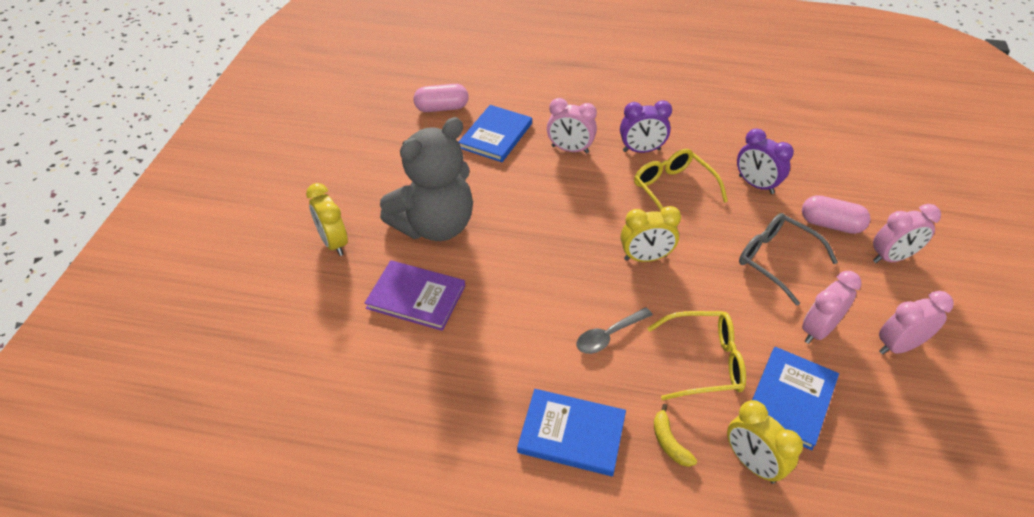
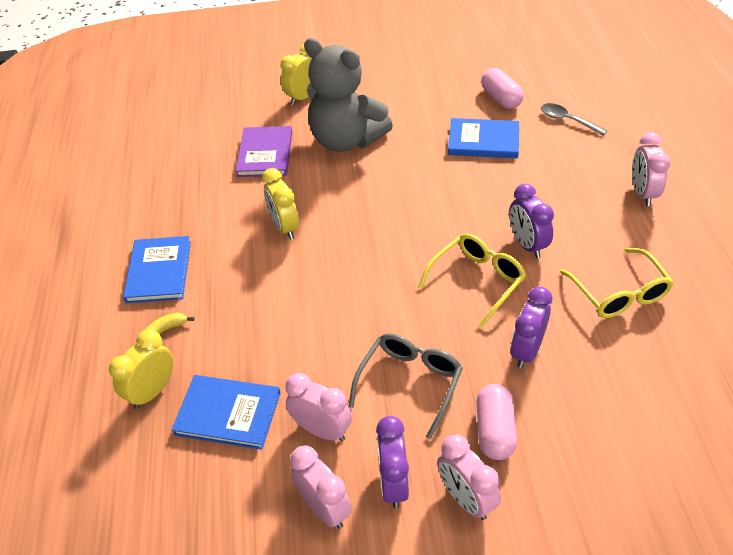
camera: 75 degrees right, 0 degrees up
pink clock [547,98,597,154] -> pink clock moved to [632,132,671,206]
grey spoon [576,307,653,354] -> grey spoon moved to [541,103,607,136]
yellow clock [621,206,681,262] -> yellow clock moved to [262,168,299,240]
yellow glasses [648,311,746,400] -> yellow glasses moved to [560,248,674,318]
none -> purple clock [376,416,409,508]

